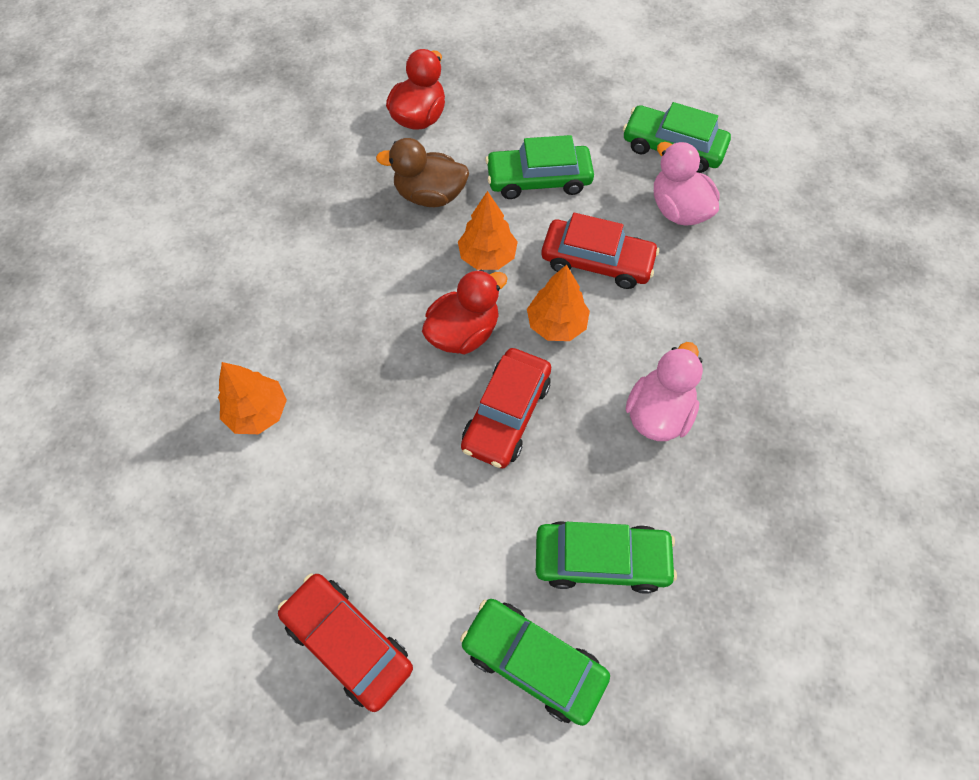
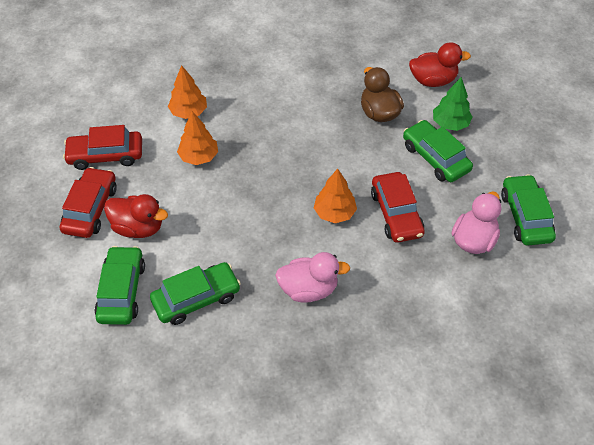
camera: 60 degrees right, 10 degrees down
red duck [422,269,508,354] -> red duck moved to [104,194,168,238]
orange tree [458,191,518,270] -> orange tree moved to [177,111,218,165]
red car [461,348,551,469] -> red car moved to [63,125,142,170]
green car [536,521,677,594] -> green car turned 90 degrees counterclockwise [150,262,241,325]
none -> green tree [433,77,472,131]

